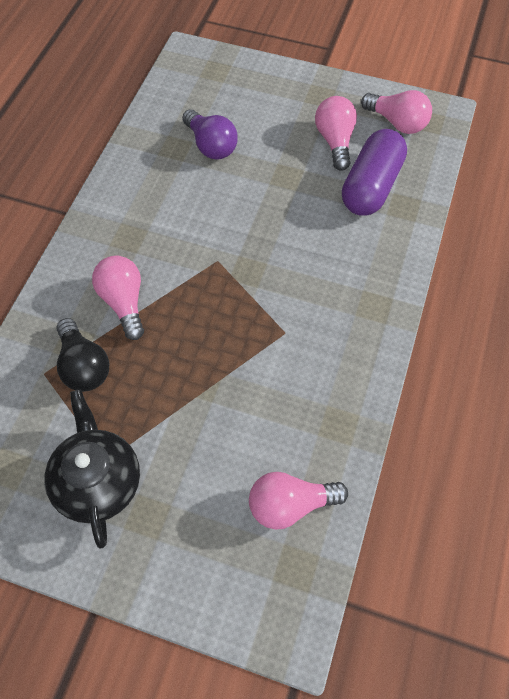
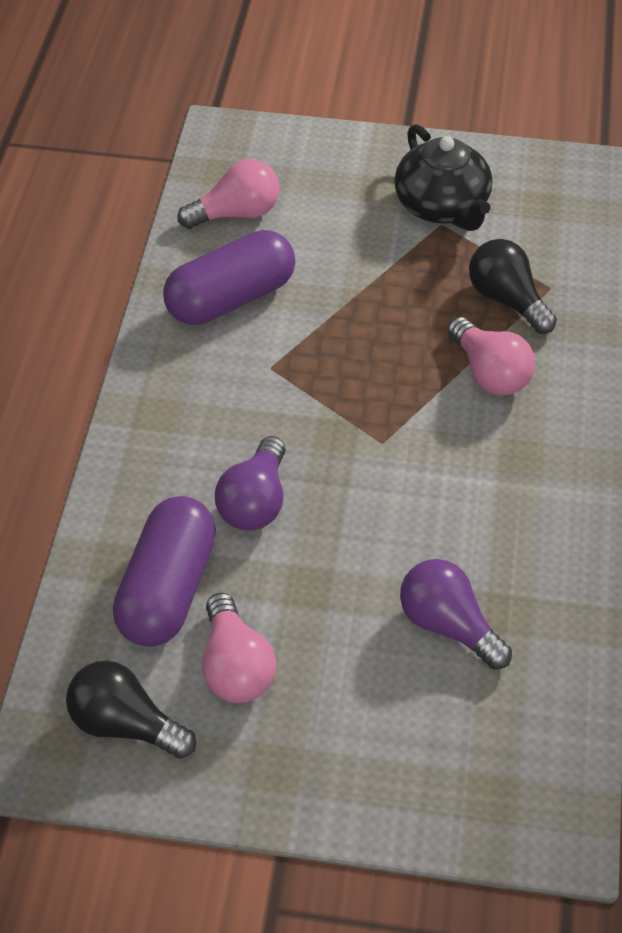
camera: 170 degrees right, 10 degrees down
pink light bulb [361,90,432,134] -> black light bulb [66,660,196,759]
none -> purple capsule [163,230,296,325]
none -> purple light bulb [215,436,286,531]

